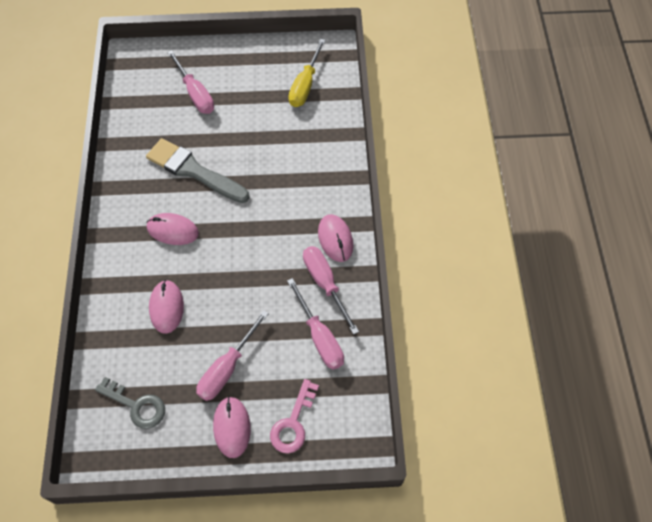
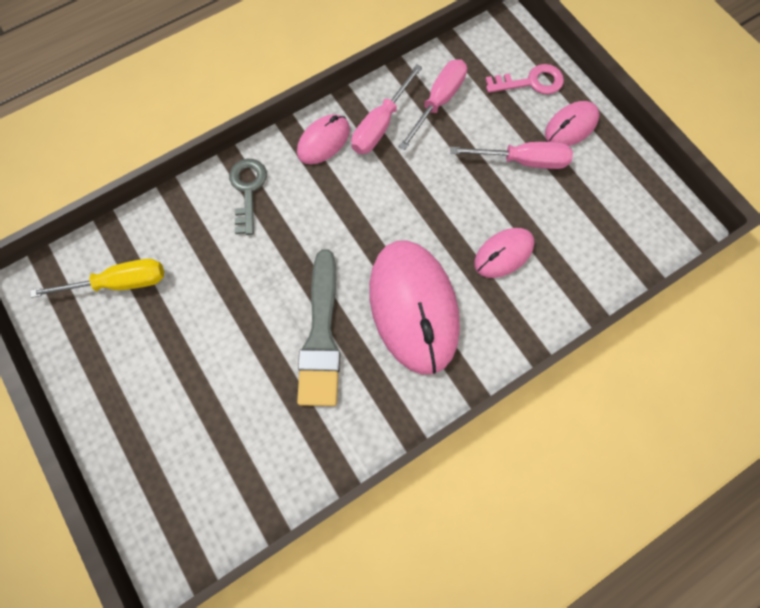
camera: 120 degrees left, 10 degrees up
grey key [95,377,165,429] -> grey key moved to [229,159,267,235]
pink mouse [147,213,199,245] -> pink mouse [369,240,460,375], size x1.97
pink screwdriver [167,50,214,114] -> none

